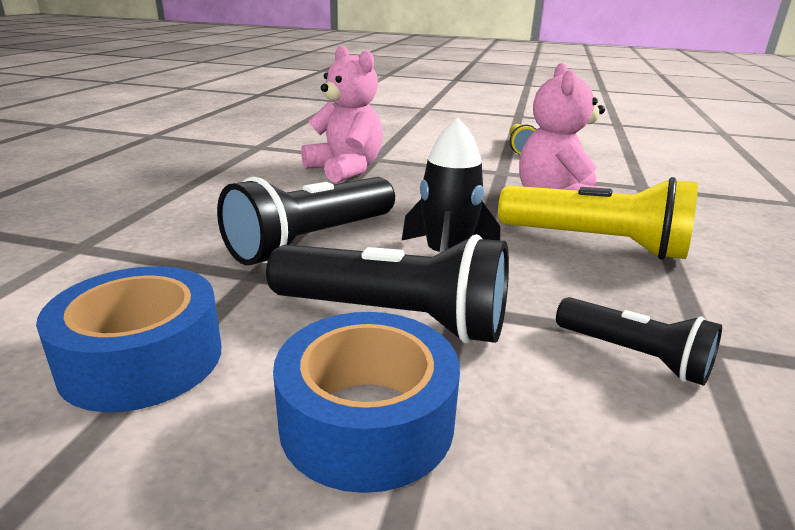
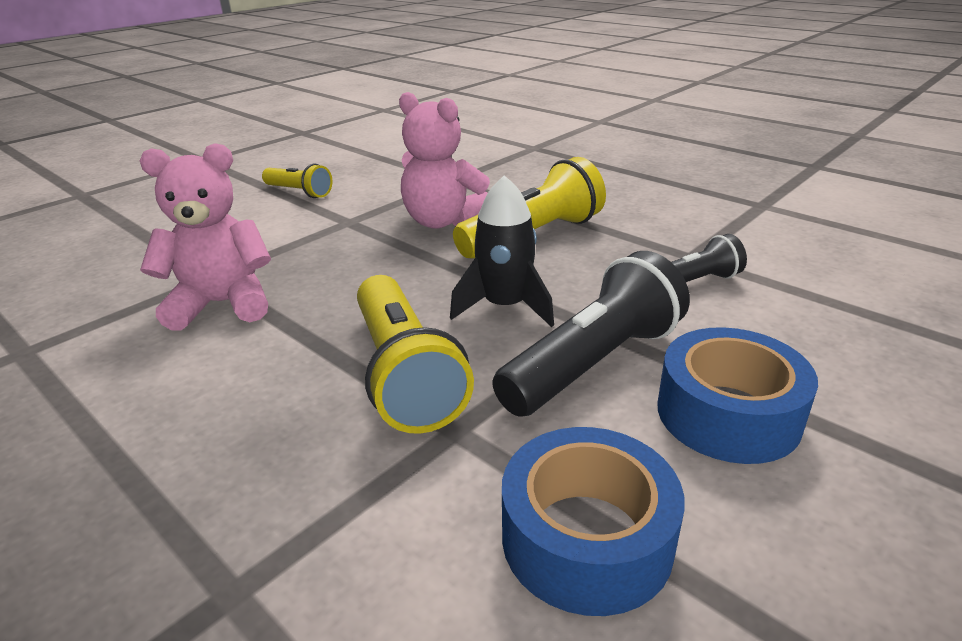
camera: 60 degrees left, 5 degrees up
black flashlight [217,177,395,265] -> yellow flashlight [357,275,474,434]

